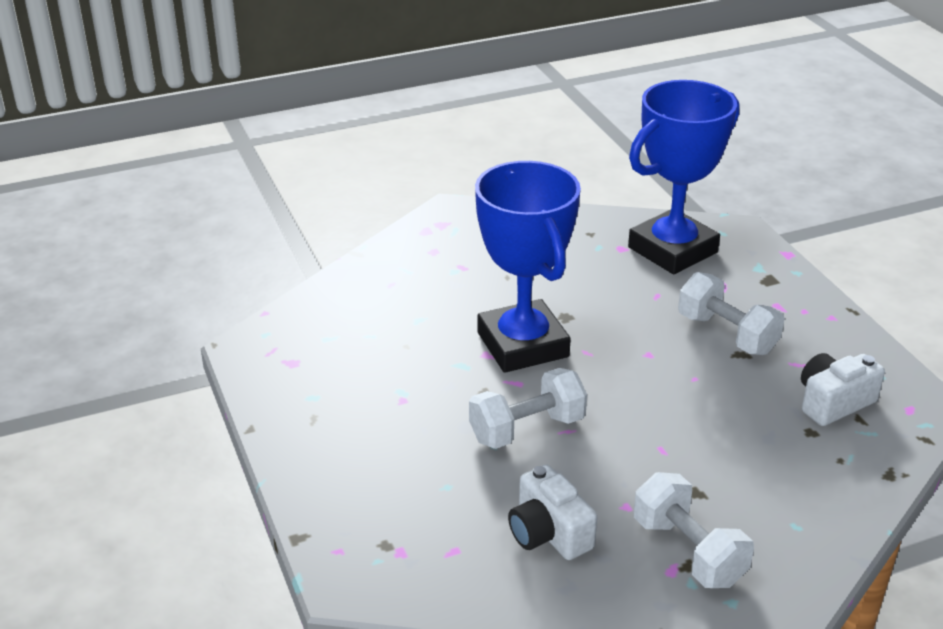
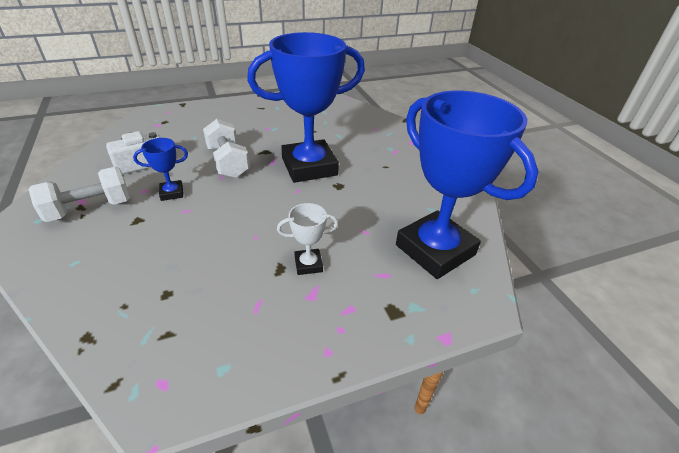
camera: 90 degrees right, 5 degrees up
white dumbbell [678,272,785,355] -> white trophy [277,203,338,275]
white camera [801,353,885,426] -> none
none -> blue trophy [133,138,188,201]

